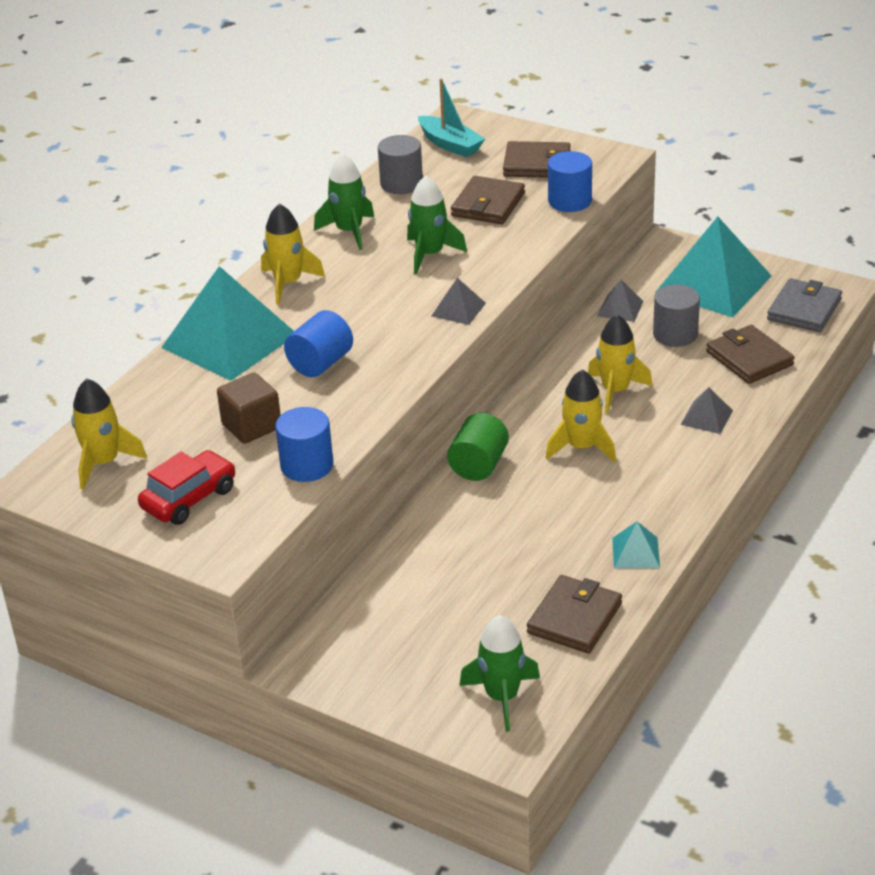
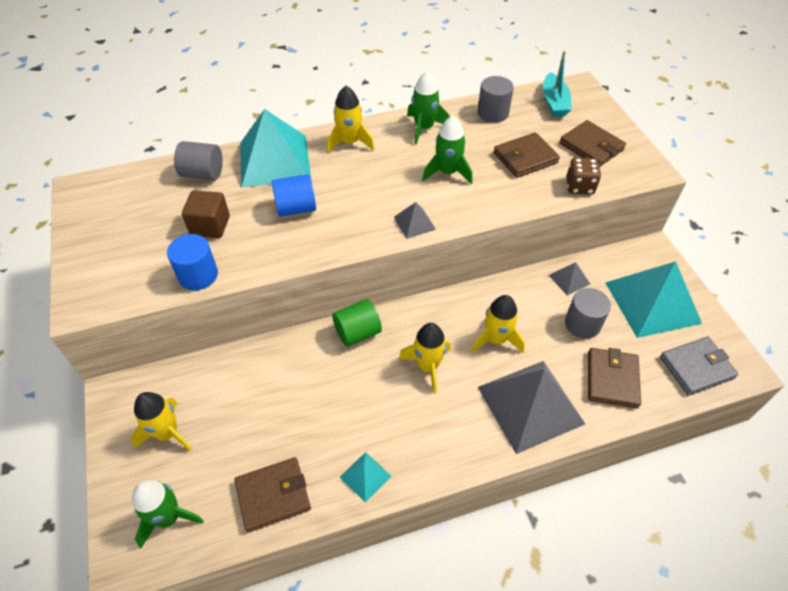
camera: 40 degrees right, 15 degrees up
yellow rocket [71,379,147,490] -> yellow rocket moved to [131,392,192,452]
red car [138,450,235,525] -> none
blue cylinder [548,151,592,212] -> brown dice [566,158,601,195]
grey pyramid [680,387,733,434] -> grey pyramid [478,361,585,454], size x2.29
none -> grey cylinder [174,141,223,180]

